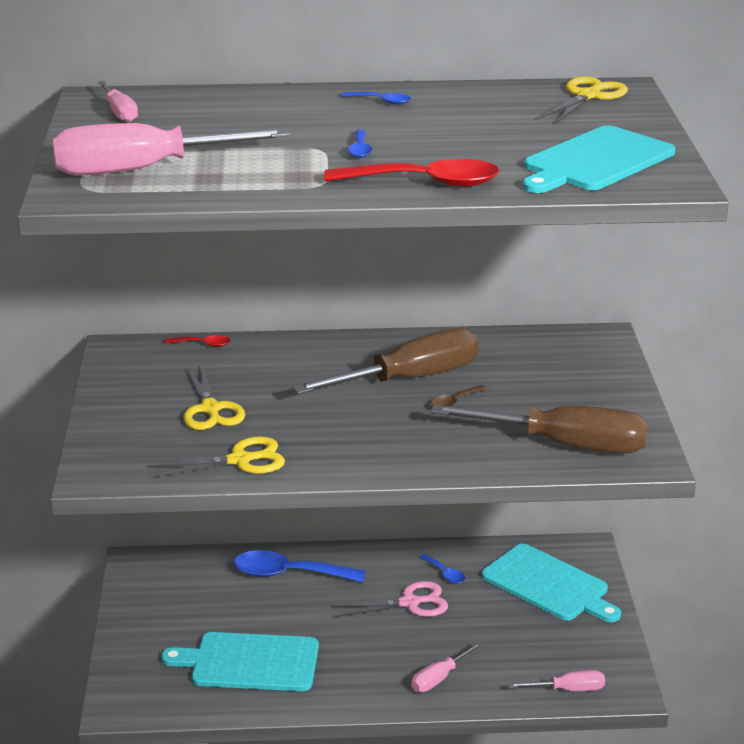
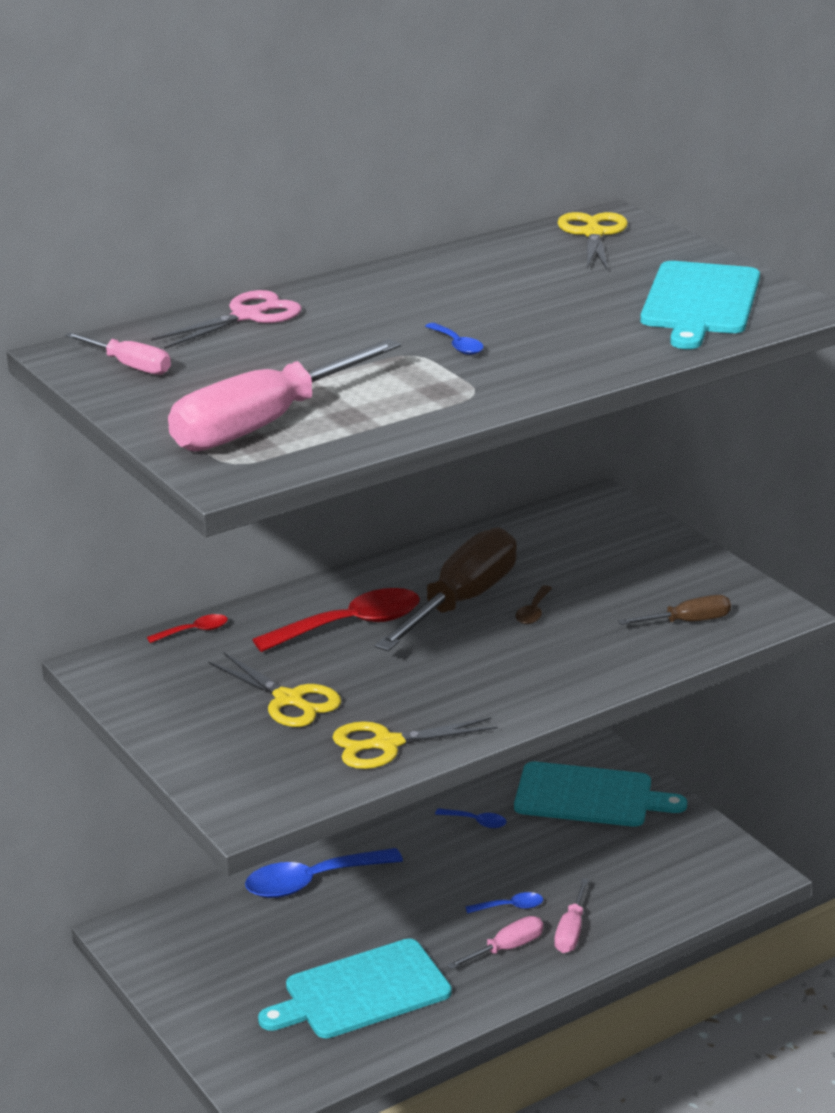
camera: 30 degrees left, 0 degrees up
yellow scissors [146,436,285,478] -> yellow scissors turned 150 degrees counterclockwise [332,717,498,769]
red spoon [324,159,500,187] -> red spoon moved to [252,588,420,652]
pink scissors [331,581,448,617] -> pink scissors moved to [151,290,302,349]
blue spoon [342,92,411,105] -> blue spoon moved to [465,892,543,914]
brown screwdriver [431,405,648,453] -> brown screwdriver [618,595,731,625], size x0.48
pink screwdriver [508,670,605,691] -> pink screwdriver moved to [447,916,543,969]

